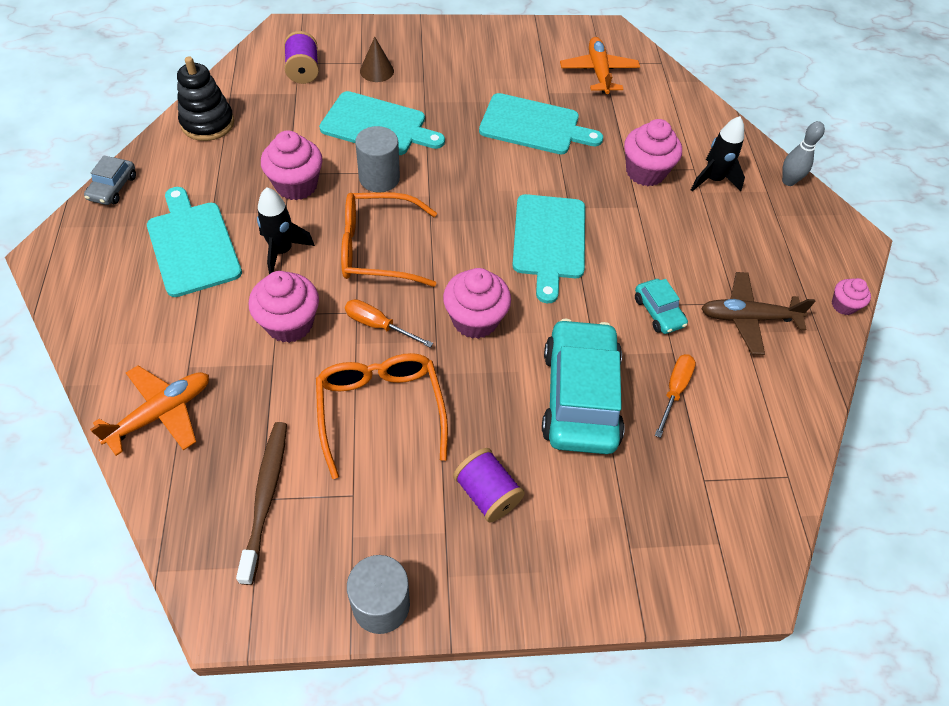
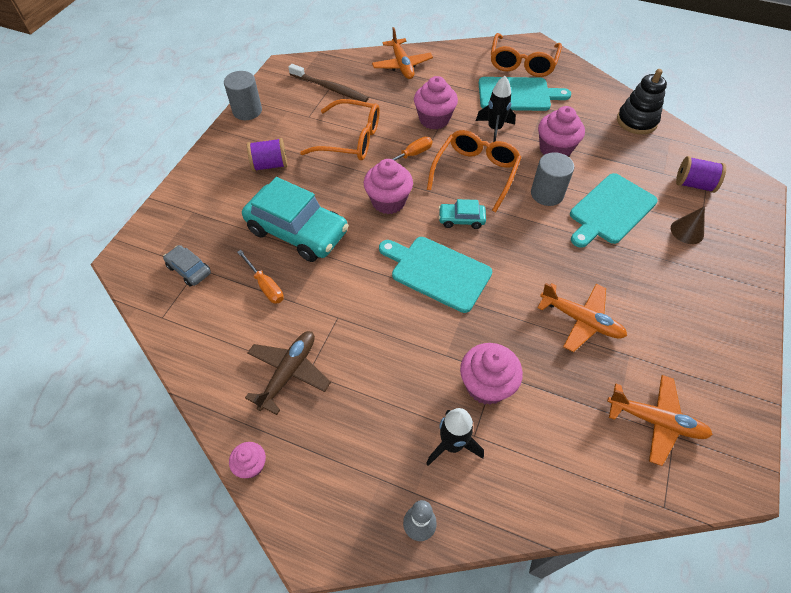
camera: 120 degrees right, 0 degrees up
grey car [84,155,136,205] -> grey car moved to [163,245,211,287]
turquoise cutting board [479,93,603,154] -> orange plane [537,283,627,352]
turquoise car [635,279,688,334] -> turquoise car moved to [439,199,486,229]
none -> orange glasses [491,33,562,77]

